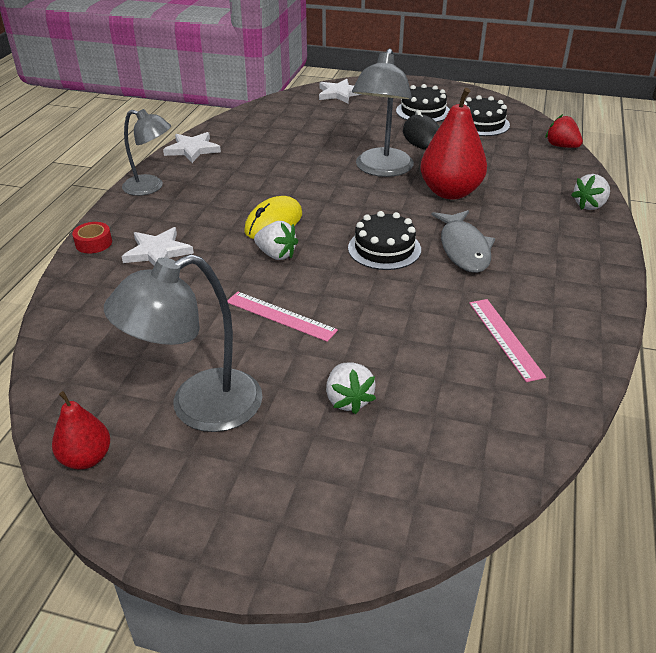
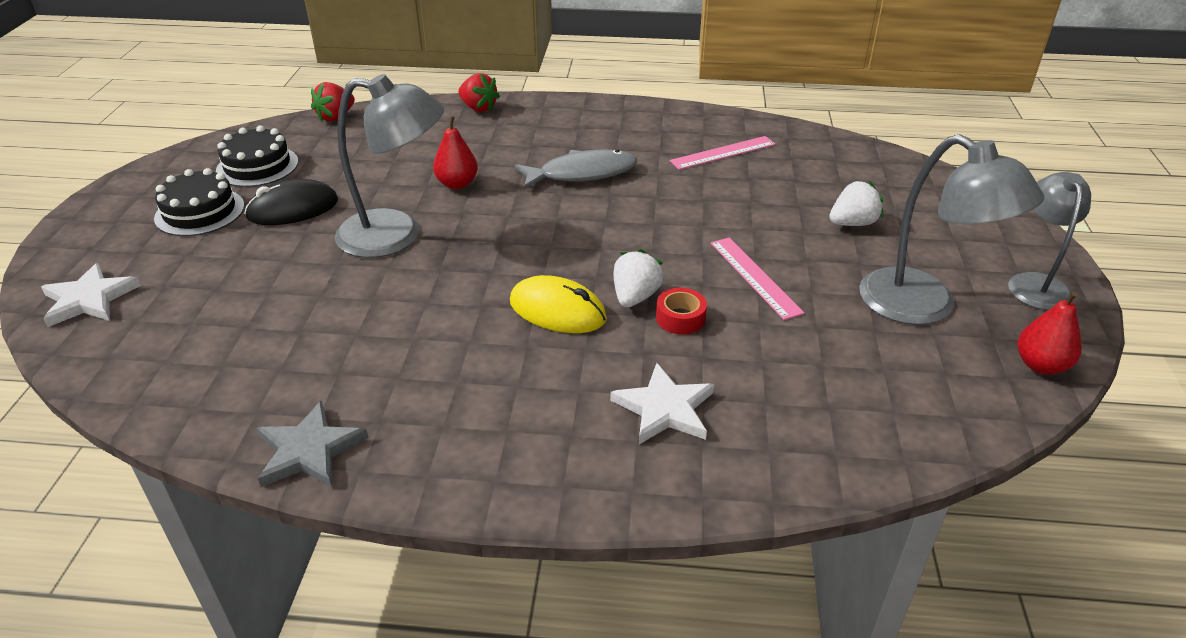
camera: 100 degrees left, 0 degrees up
red tape [72,222,112,253] -> red tape moved to [656,288,707,334]
grey lamp [122,109,171,196] -> grey lamp moved to [1008,172,1091,310]
white star [163,132,221,163] -> grey star [257,400,368,488]
pink ruler [227,292,338,342] -> pink ruler turned 45 degrees counterclockwise [711,237,804,320]
black cake [348,211,421,270] -> none
red pear [420,88,487,199] -> red pear [433,116,478,189], size x0.54
white strawberry [571,174,610,210] -> red strawberry [458,73,500,112]

